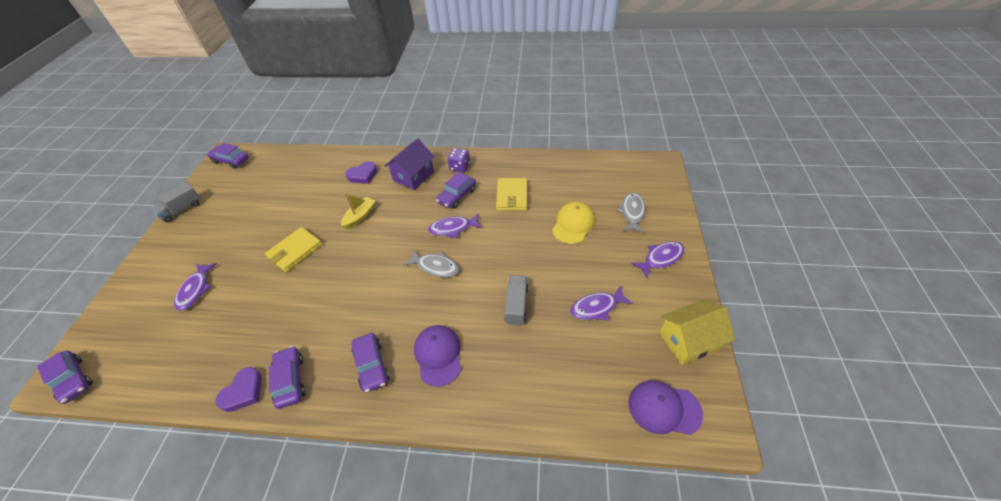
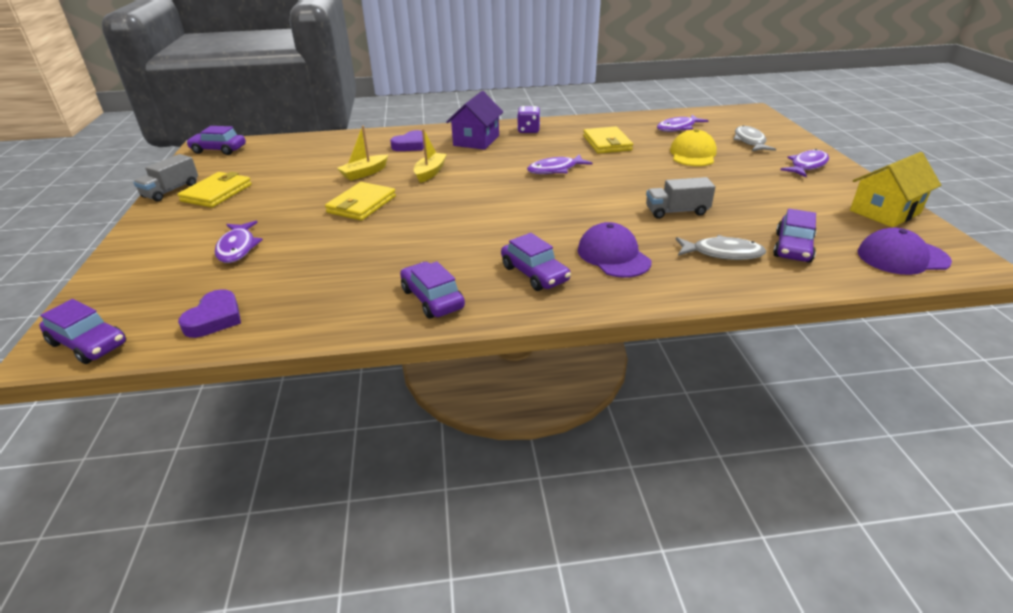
camera: 15 degrees left, 15 degrees down
purple heart [215,367,262,412] -> purple heart moved to [178,289,241,338]
grey fish [403,249,459,277] -> grey fish moved to [676,235,766,260]
purple car [436,172,476,208] -> purple car moved to [773,209,817,263]
grey truck [504,275,529,326] -> grey truck turned 90 degrees counterclockwise [646,177,715,219]
purple fish [570,285,633,321] -> purple fish moved to [657,115,708,132]
none -> yellow wallet [177,172,252,208]
none -> yellow boat [337,126,388,181]

